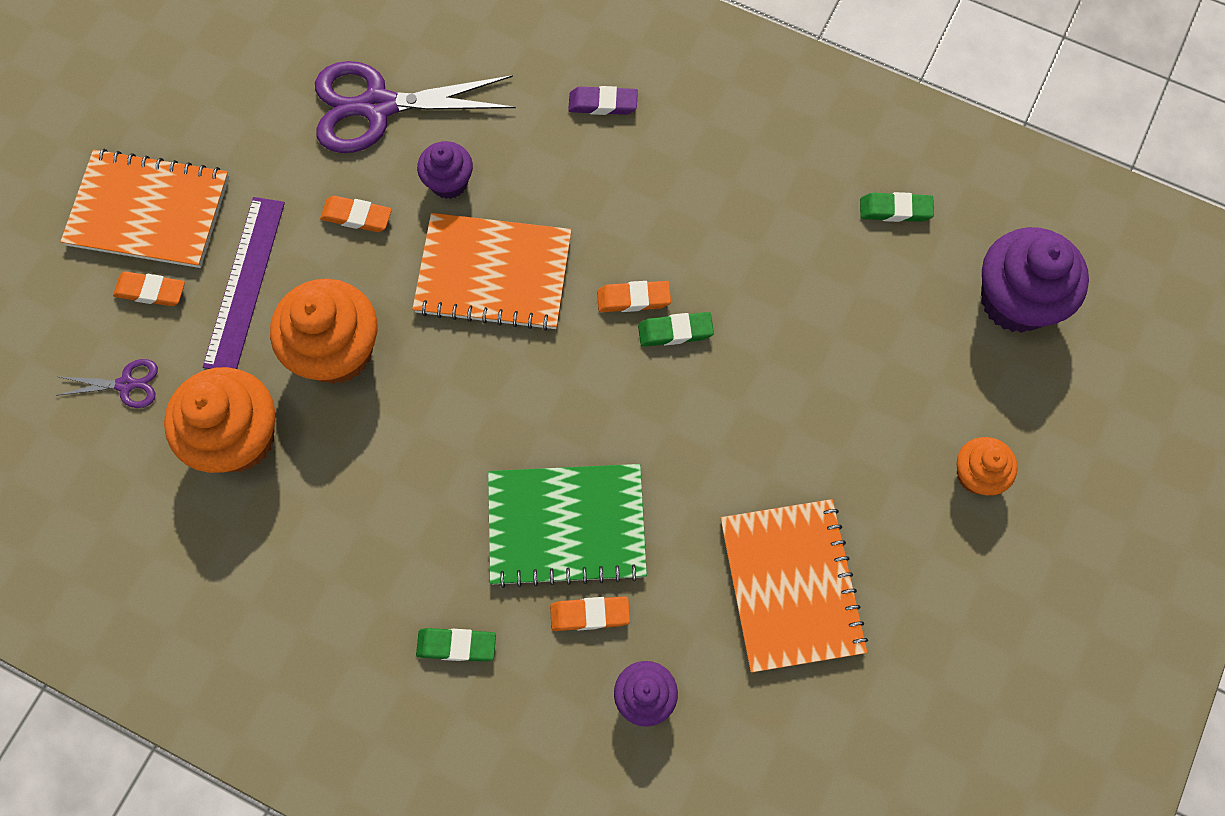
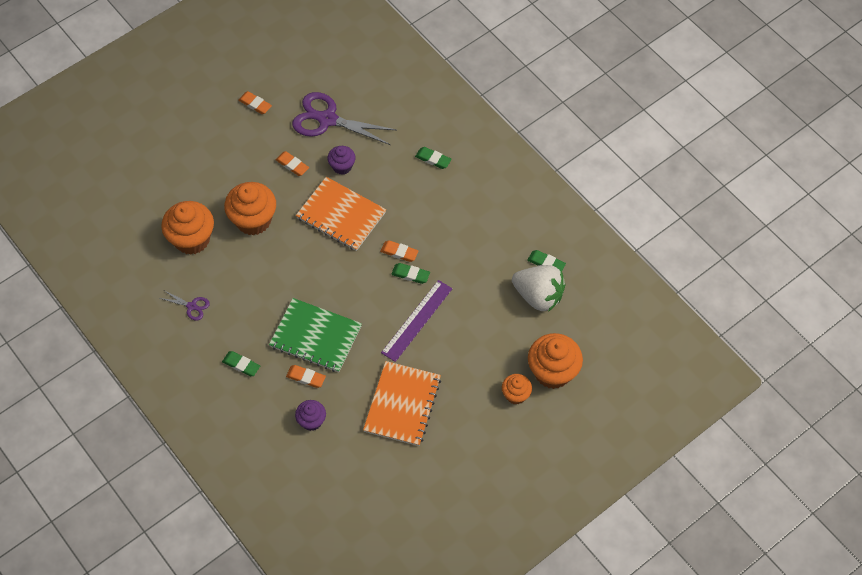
camera: 25 degrees right, 10 degrees down
purple scissors [56,359,158,408] -> purple scissors moved to [160,290,210,320]
orange notebook [60,149,229,268] -> none
orange eraser [113,272,185,306] -> orange eraser moved to [238,91,272,114]
purple ruler [203,197,285,369] -> purple ruler moved to [381,280,452,362]
purple eraser [568,86,638,115] -> green eraser [415,147,452,169]
purple cupcake [981,227,1089,333] -> none
none -> white strawberry [512,265,566,312]
none -> orange cupcake [528,333,583,389]

